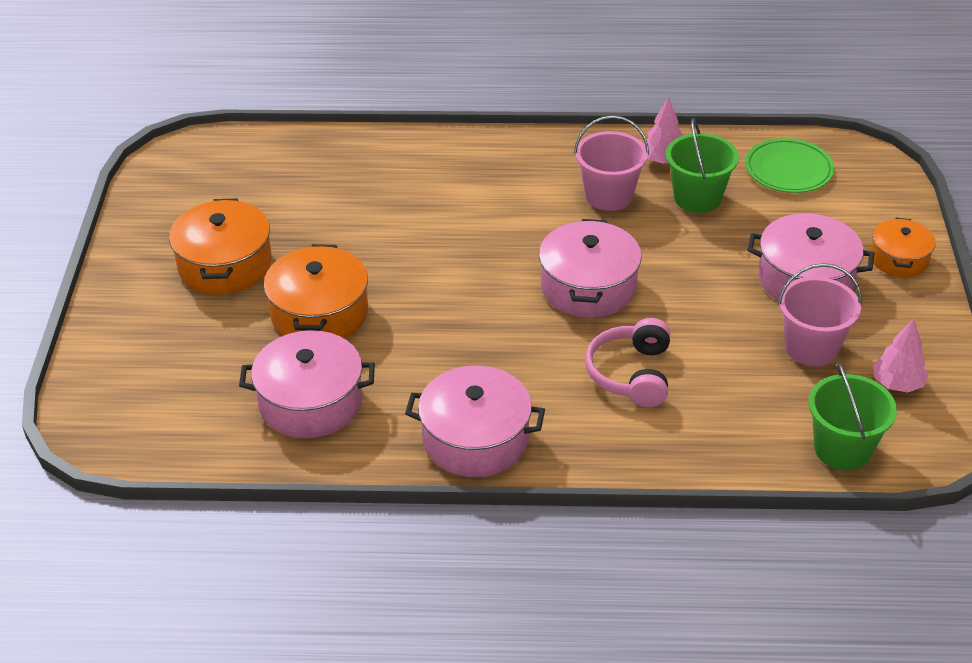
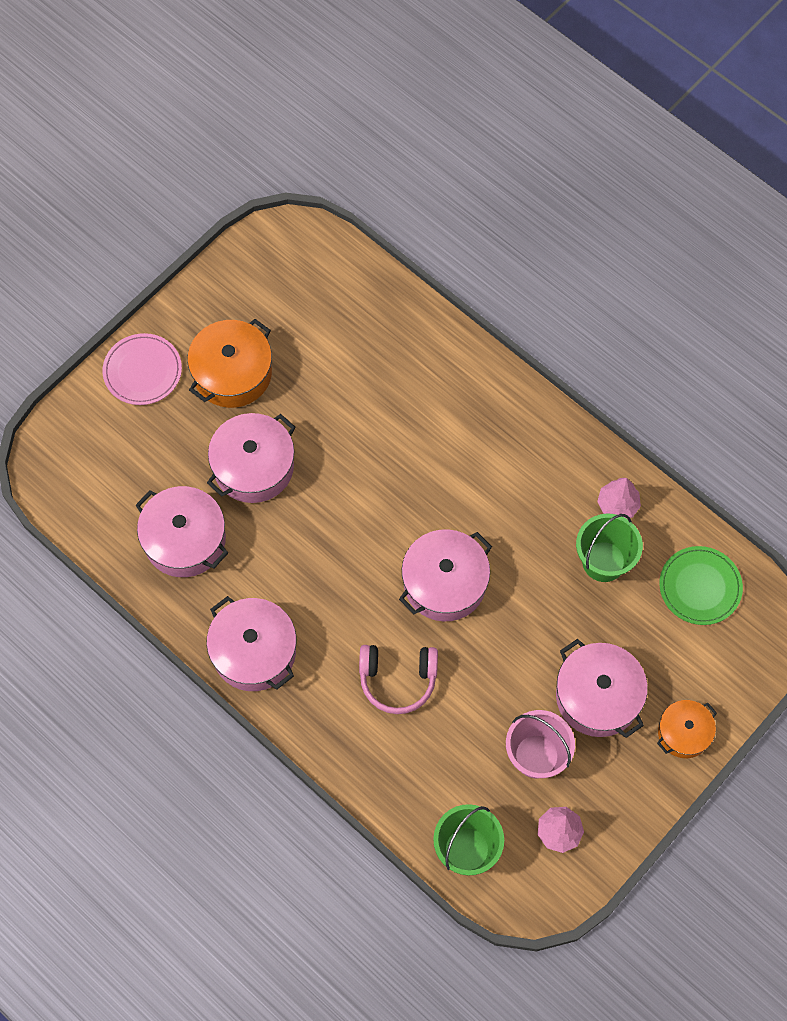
camera: 40 degrees right, 25 degrees up
orange pot [264,244,368,339] -> pink pot [207,413,296,503]
pink bucket [574,115,649,211] -> none
pink headphones [585,318,670,407] -> pink headphones turned 135 degrees counterclockwise [359,645,438,714]
none -> pink plate [103,333,182,405]

